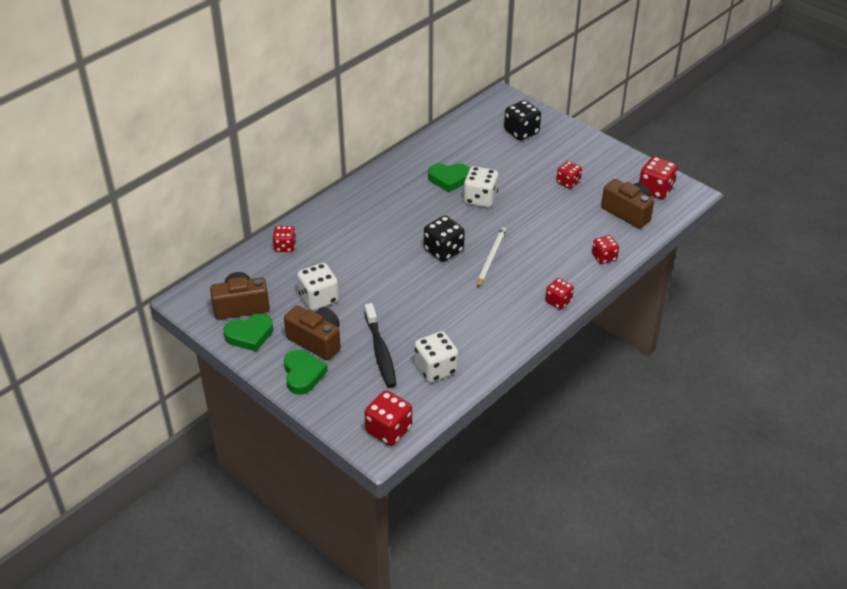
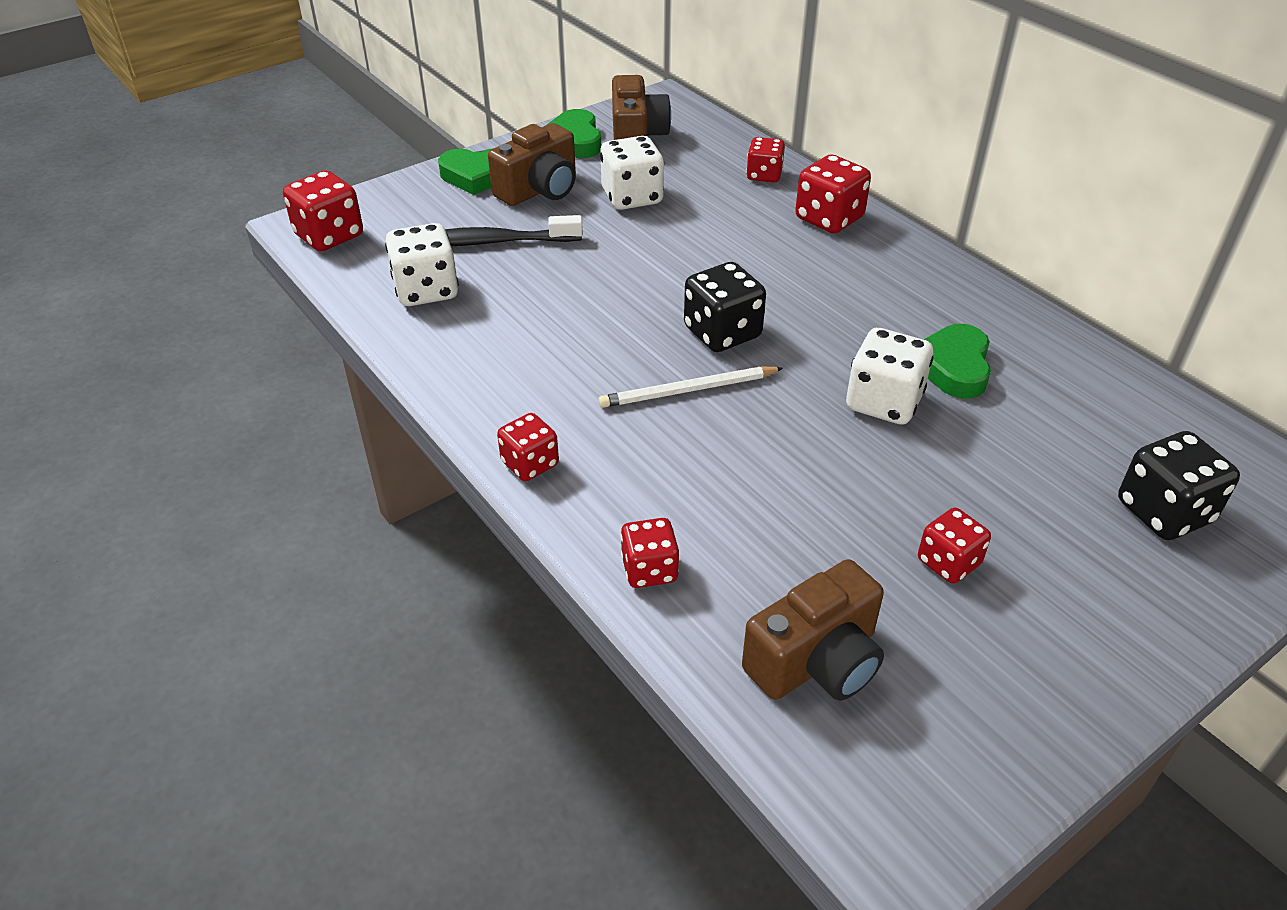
camera: 100 degrees right, 0 degrees up
white pencil [477,227,506,288] -> white pencil turned 135 degrees clockwise [599,366,783,408]
red dice [639,156,678,199] -> red dice moved to [795,155,871,234]

